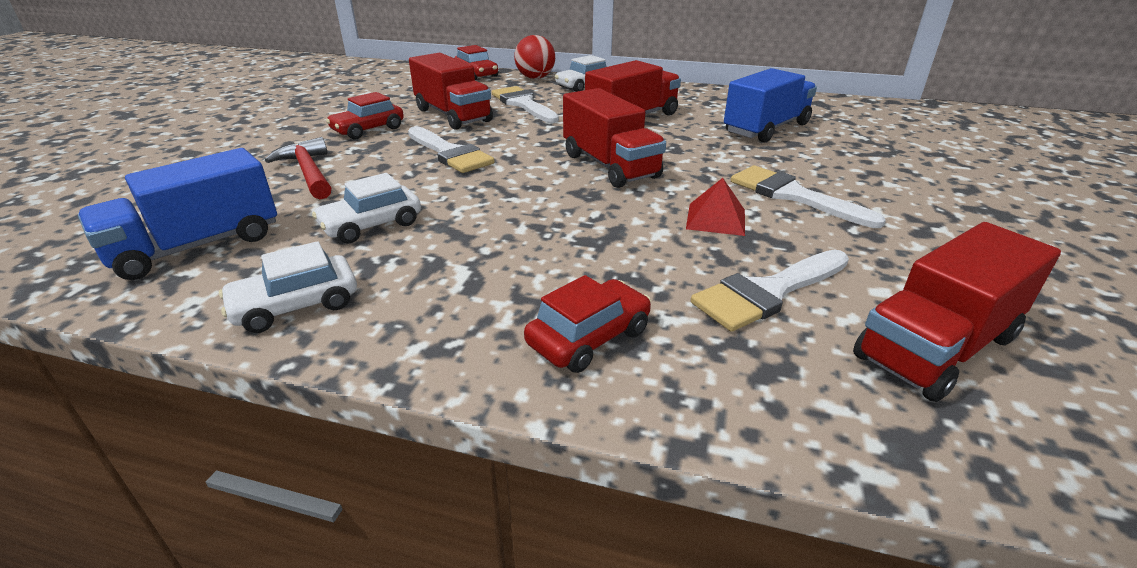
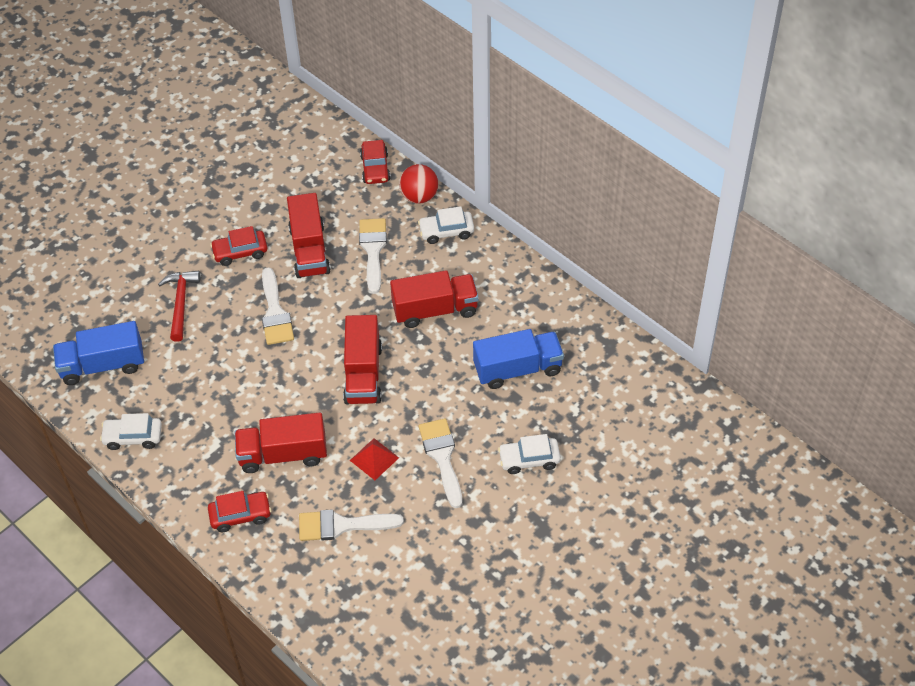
camera: 30 degrees right, 20 degrees up
white car [312,173,421,244] -> white car moved to [498,434,561,474]
red truck [853,222,1061,402] -> red truck moved to [235,412,327,473]

